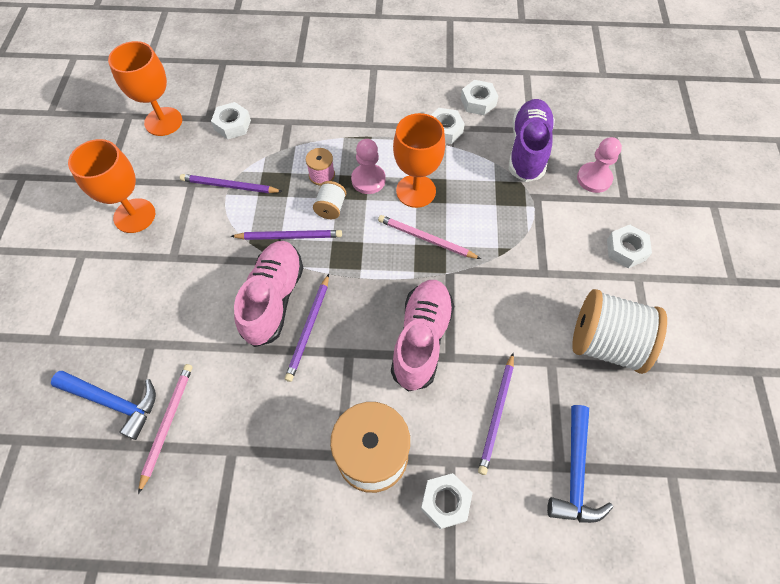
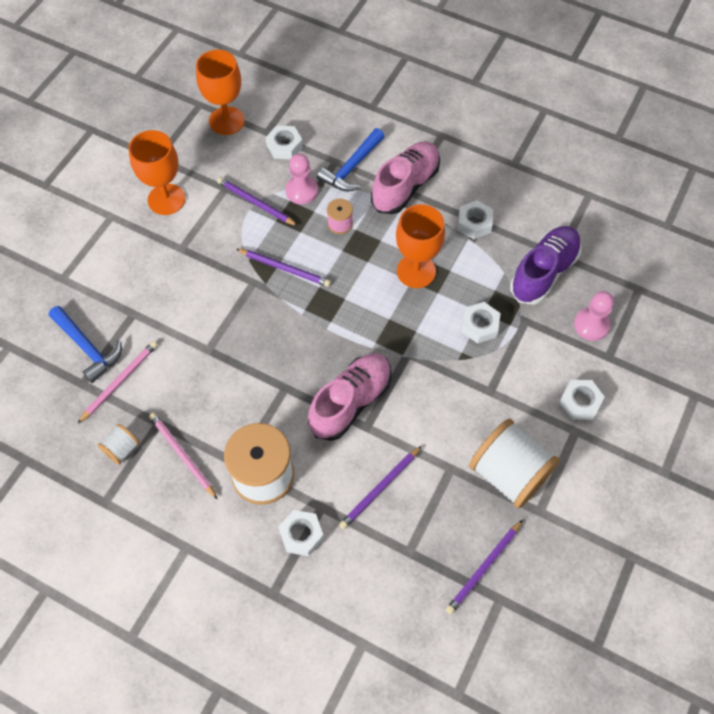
camera: 25 degrees right, 0 degrees up
pink shoe [234,241,303,347] -> pink shoe moved to [371,141,440,214]
purple pencil [285,274,329,382] -> purple pencil moved to [446,520,523,614]
white spool [313,181,346,219] -> white spool moved to [98,424,140,465]
pink pawn [351,139,386,194] -> pink pawn moved to [285,154,318,204]
pink pencil [378,215,481,259] -> pink pencil moved to [149,413,217,499]
white nut [461,80,498,115] -> white nut moved to [461,302,501,344]
blue hammer [547,405,613,523] -> blue hammer moved to [317,128,385,192]

